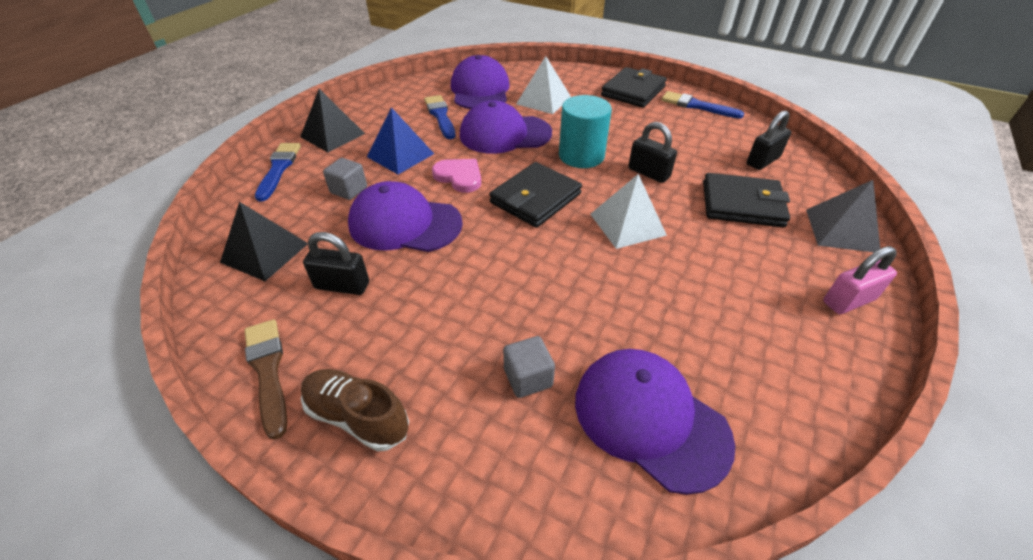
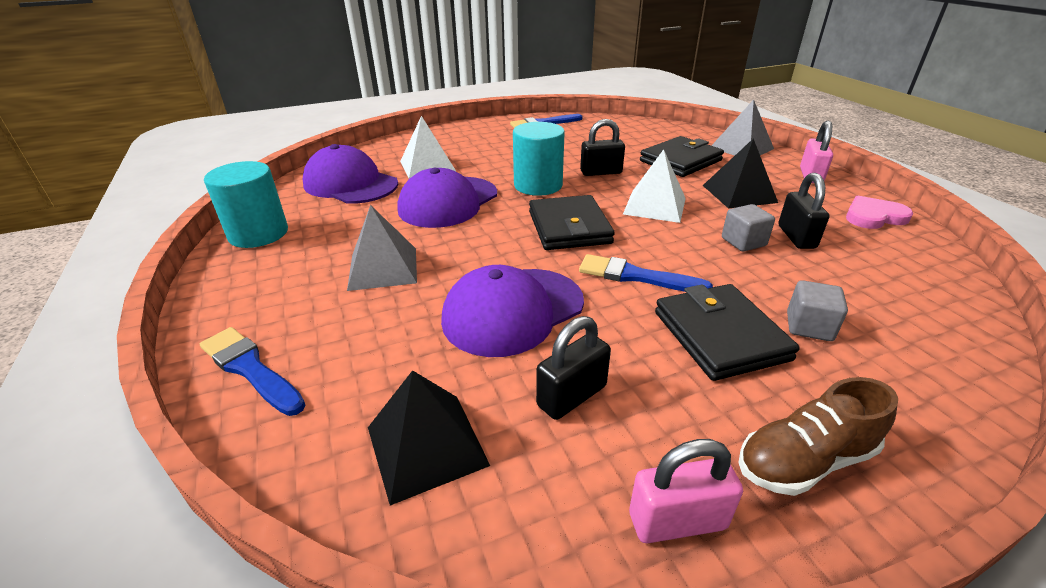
camera: 50 degrees left, 10 degrees down
brown brush [245,319,287,440] -> pink padlock [629,439,743,543]
black pyramid [300,89,365,152] -> black pyramid moved to [703,139,778,209]
grey cube [323,158,367,200] -> grey cube moved to [722,204,775,251]
blue pyramid [367,107,434,174] -> grey pyramid [347,205,417,291]
blue brush [424,95,456,139] -> blue brush moved to [579,254,713,292]
pink heart [432,159,481,193] -> pink heart moved to [846,196,913,229]
purple cap [575,349,735,495] -> none
black wallet [601,67,667,108] -> black wallet moved to [655,284,800,381]
black padlock [747,110,791,170] -> black padlock moved to [778,173,829,249]
none -> turquoise cylinder [204,161,288,248]

